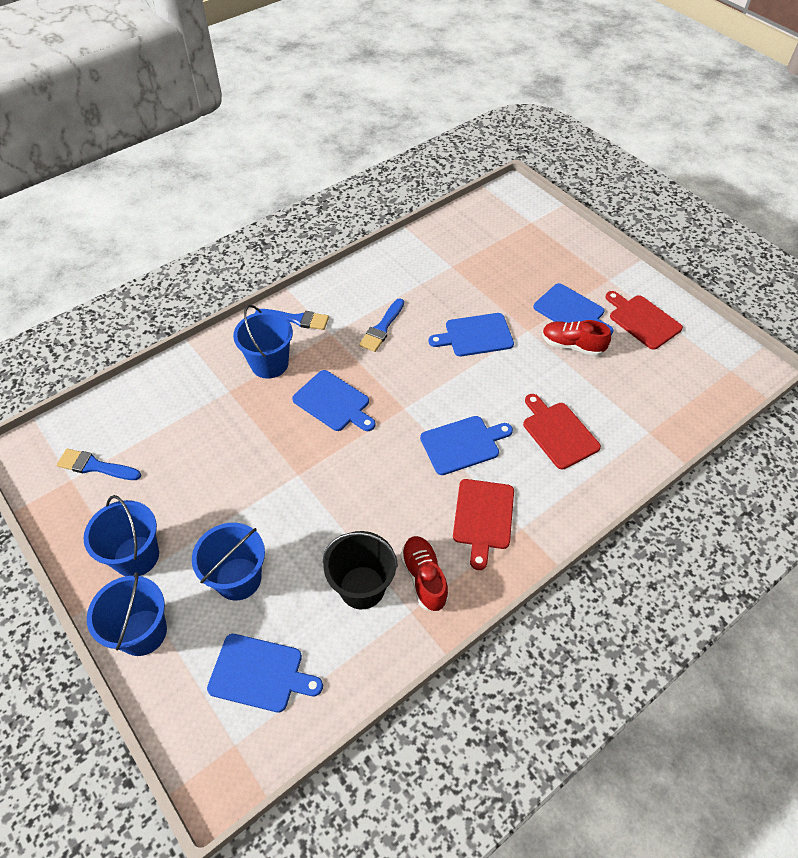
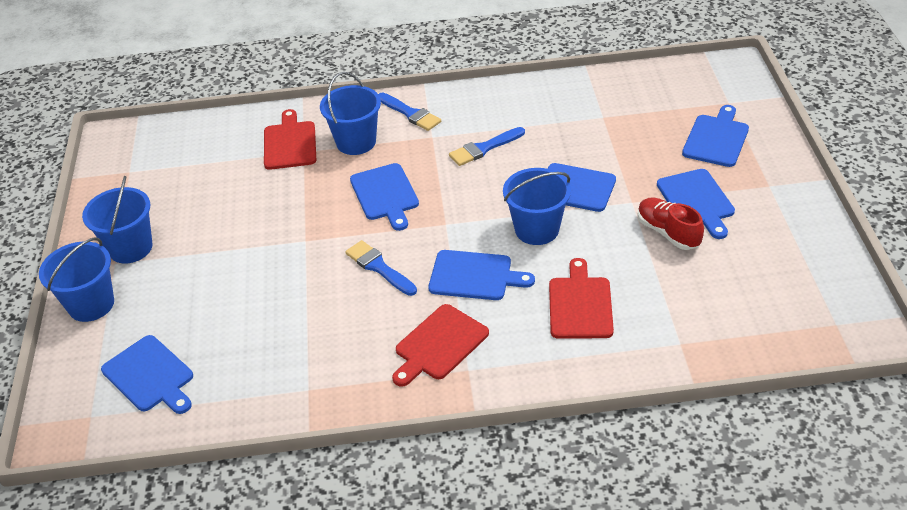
camera: 35 degrees right, 10 degrees down
blue brush [57,449,141,480] -> blue brush moved to [345,240,417,296]
blue bucket [192,523,265,601] -> blue bucket moved to [503,168,571,245]
black bucket [322,531,398,609] -> none
red shoe [400,536,449,611] -> none
red cutting board [605,291,683,350] -> red cutting board moved to [264,109,316,170]
none -> blue cutting board [682,105,749,167]

